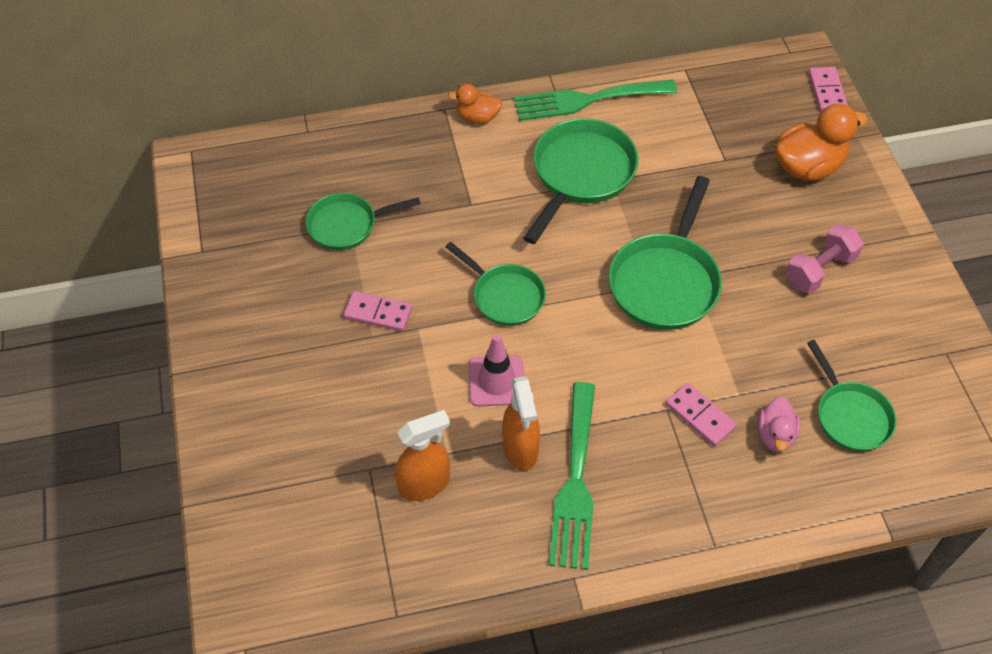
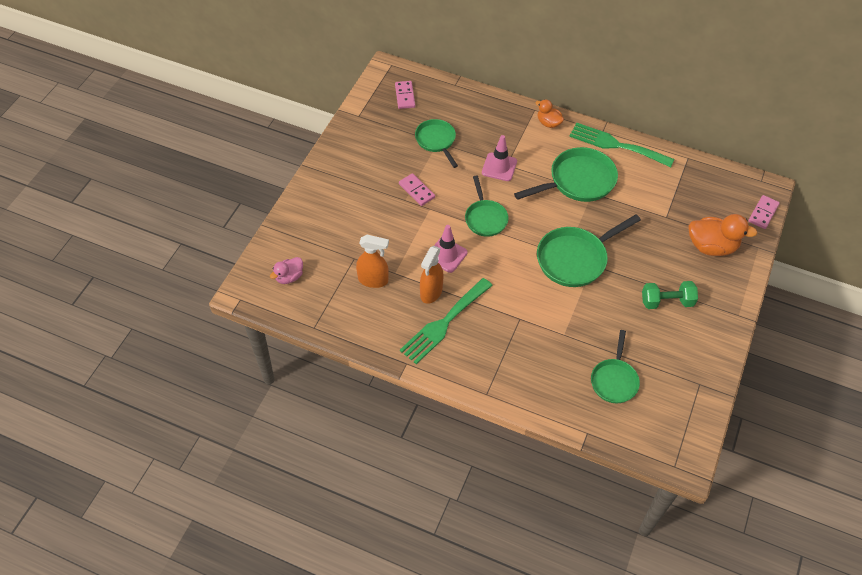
camera: 35 degrees right, 0 degrees up
green pan [306,193,421,250] -> green pan turned 45 degrees clockwise [415,119,458,168]
pink domino [666,383,737,446] -> pink domino moved to [395,81,415,109]
pink duck [757,397,801,452] -> pink duck moved to [270,257,303,284]
pink dumbbell [785,224,864,293] -> green dumbbell [642,281,698,309]
none -> pink traffic cone [482,135,517,181]

